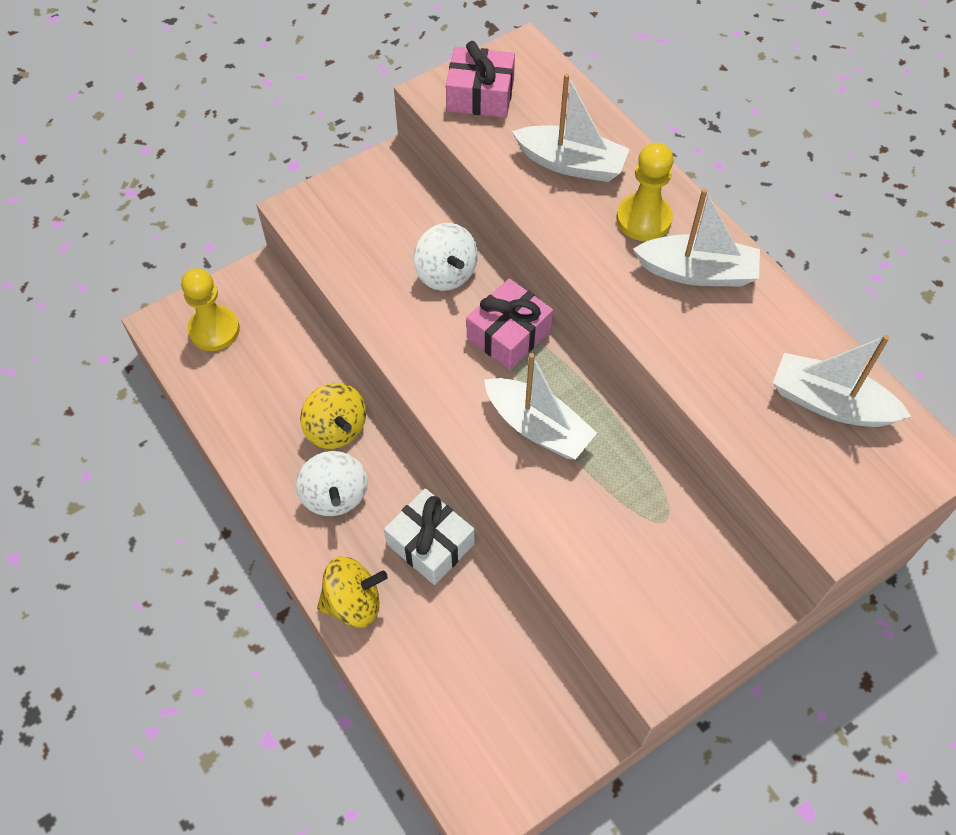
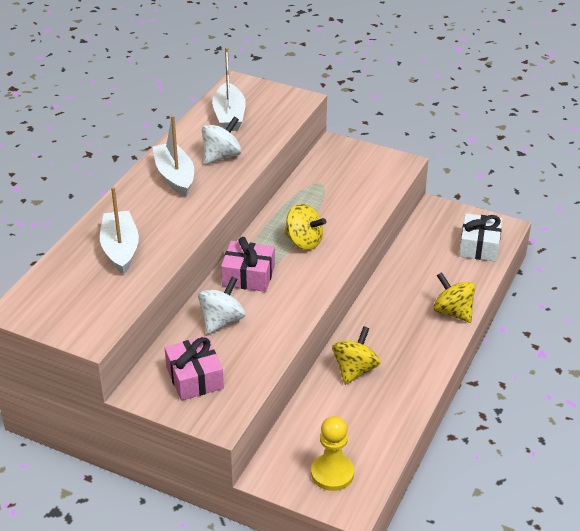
camera: 120 degrees left, 20 degrees down
white spinning top [296,451,368,516] -> white spinning top moved to [202,116,241,164]
white gift [384,488,475,585] -> white gift moved to [459,213,502,262]
pink gift [446,41,515,118] -> pink gift moved to [165,336,224,401]
white boat [484,353,597,459] -> yellow spinning top [284,204,326,250]
yellow pawn [616,143,673,241] -> none

